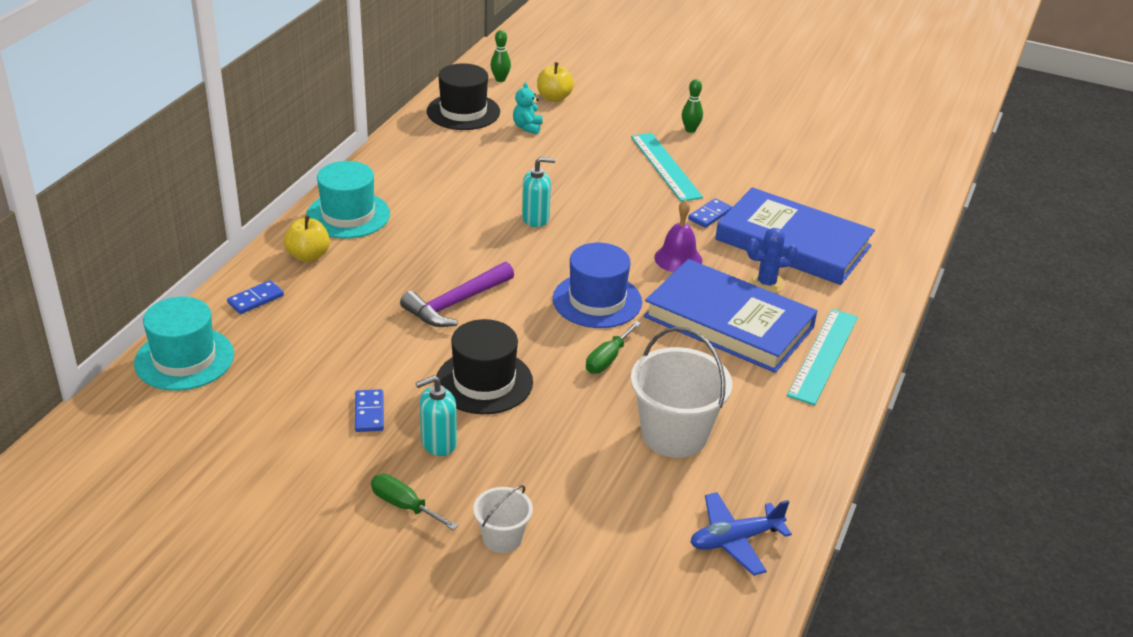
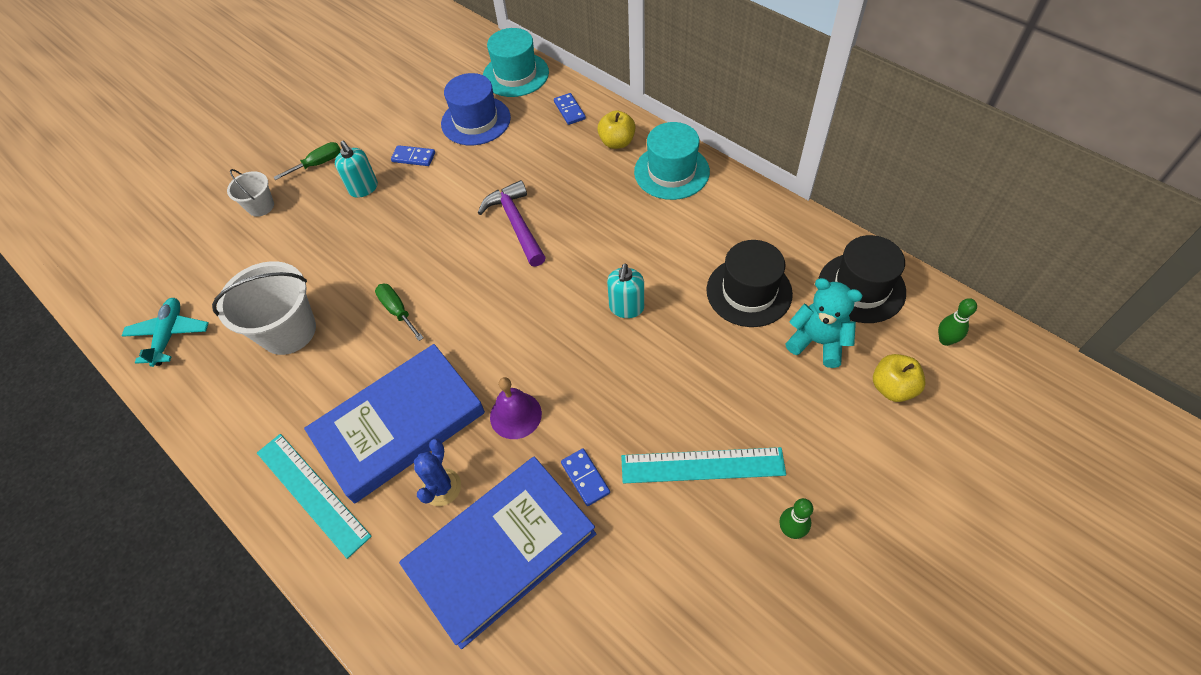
camera: 115 degrees right, 20 degrees up
turquoise soap dispenser [416,375,457,456] -> turquoise soap dispenser turned 150 degrees clockwise [335,141,378,198]
black hat [436,319,533,414] -> black hat moved to [707,240,793,327]
turquoise teddy bear [513,82,543,134] -> turquoise teddy bear [786,278,863,368], size x1.58
blue hat [553,243,642,328] -> blue hat moved to [441,73,511,145]
blue plane [690,492,792,576] -> turquoise plane [122,298,209,367]

